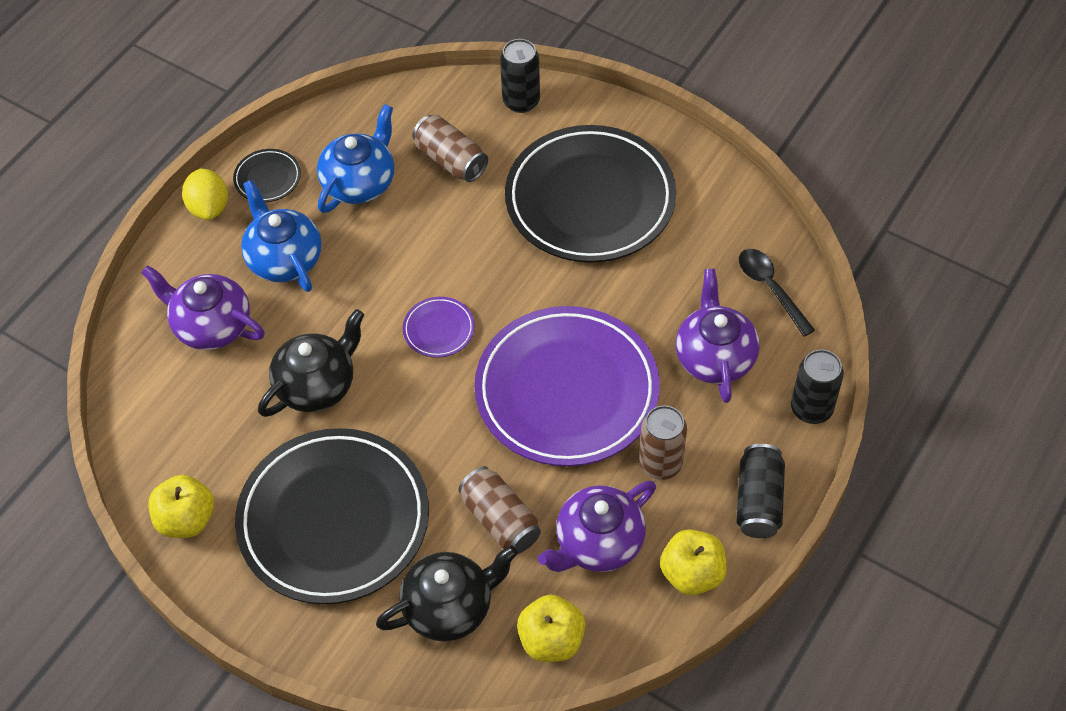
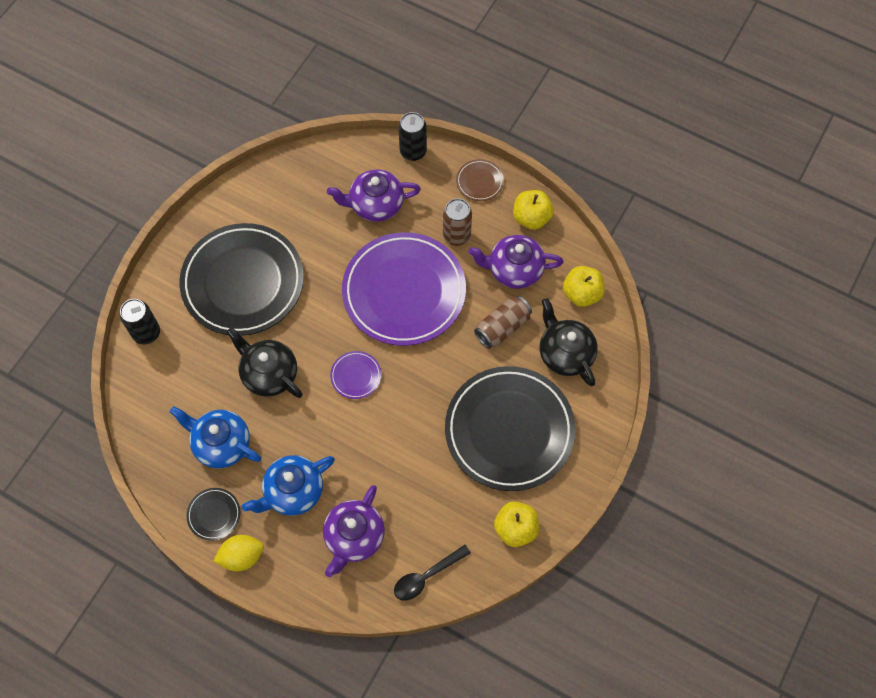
camera: 95 degrees left, 10 degrees up
black teapot [258,309,364,417] -> black teapot moved to [227,327,303,398]
brown can [413,115,488,182] -> none
purple teapot [538,480,656,572] -> purple teapot turned 135 degrees clockwise [468,235,564,289]
black can [736,444,785,538] -> brown plate [456,159,504,201]
black spoon [739,249,815,337] -> black spoon moved to [394,545,471,601]

